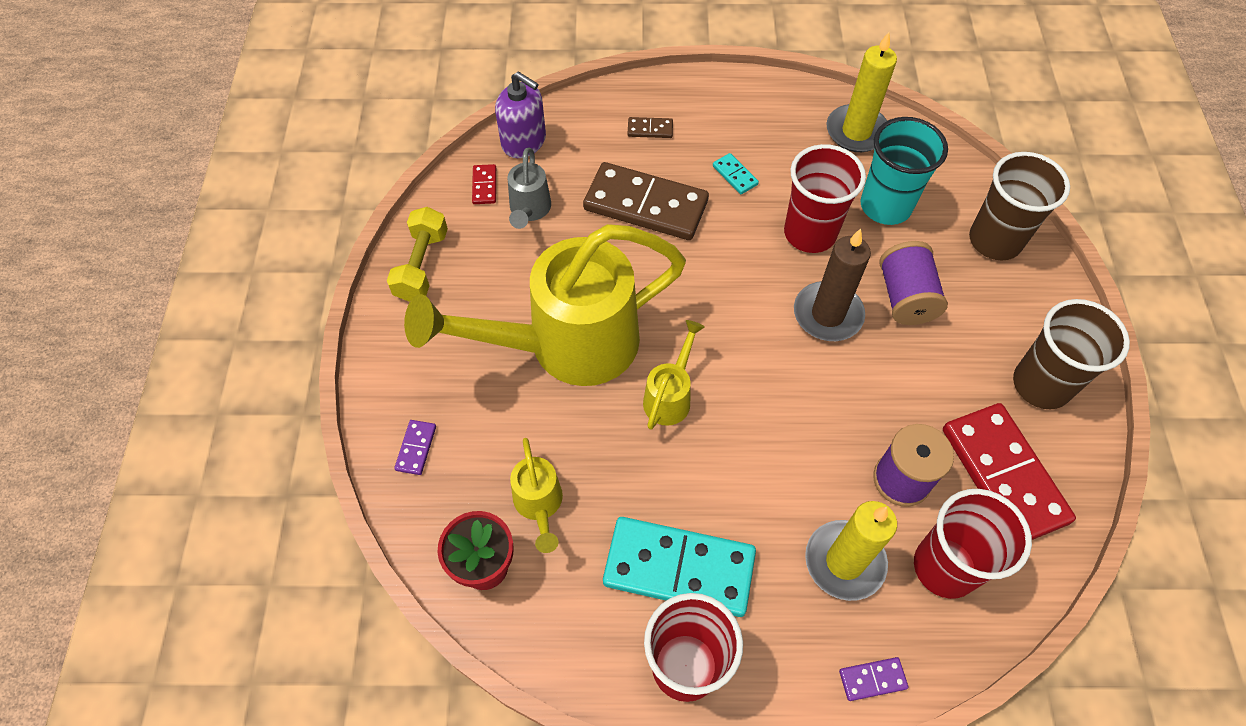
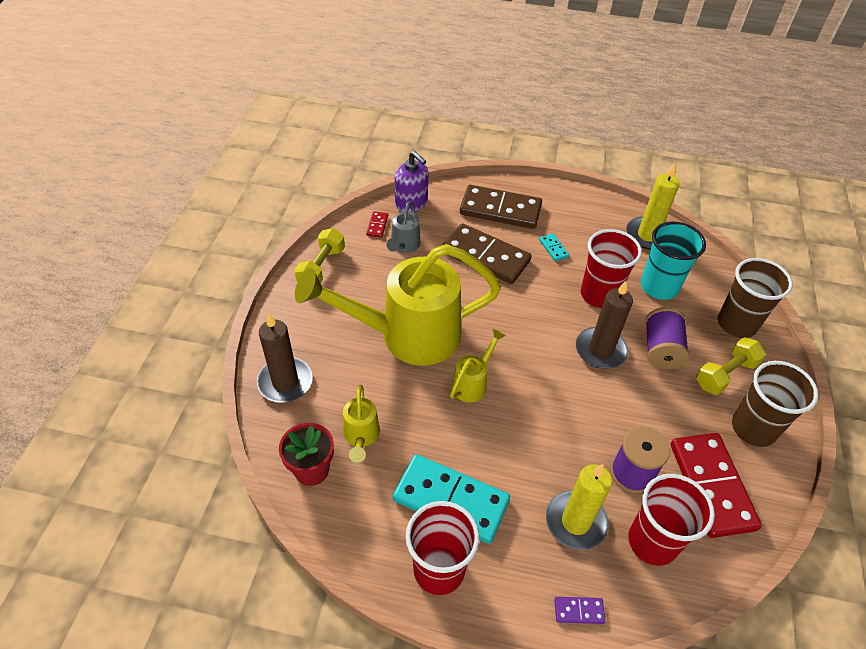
camera: 10 degrees right, 10 degrees down
purple domino [394,420,436,475] -> brown candle [257,313,313,403]
brown domino [628,117,673,138] -> brown domino [460,185,542,229], size x2.43
none -> yellow dumbbell [696,337,766,395]

